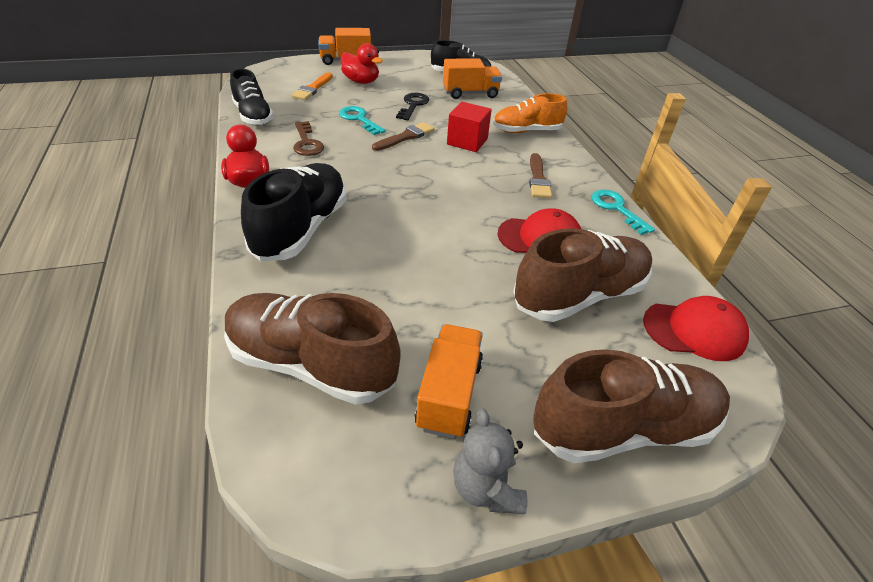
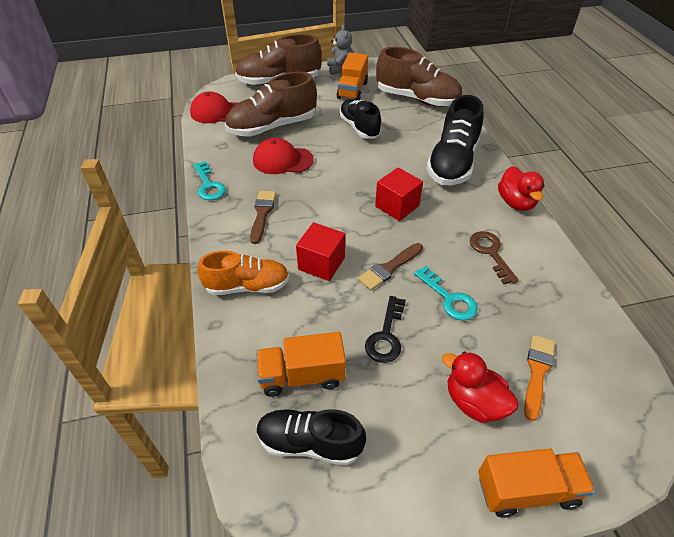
camera: 175 degrees left, 5 degrees up
black shoe [230,68,274,125] -> black shoe moved to [339,99,381,139]
none -> red cube [375,167,423,221]

